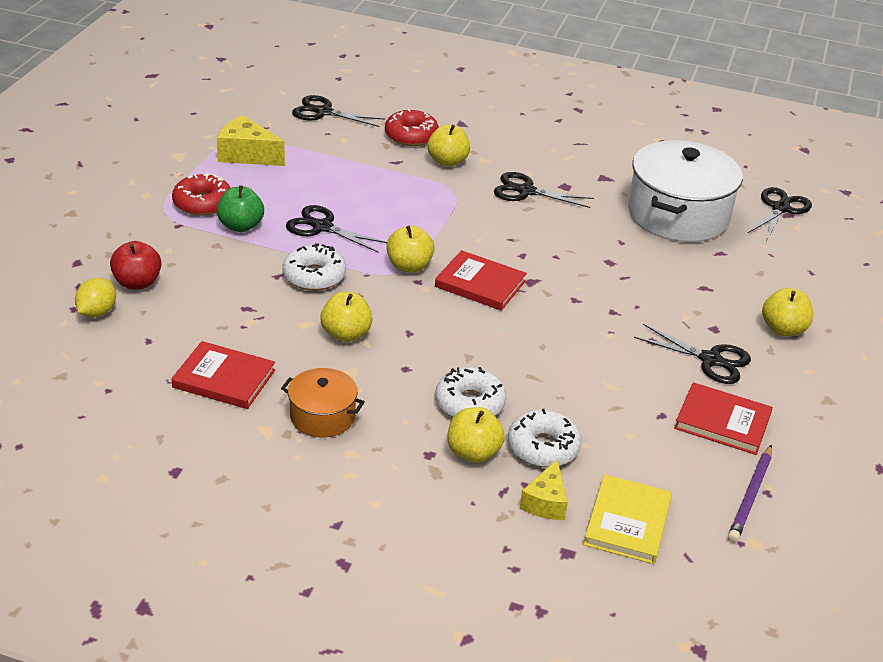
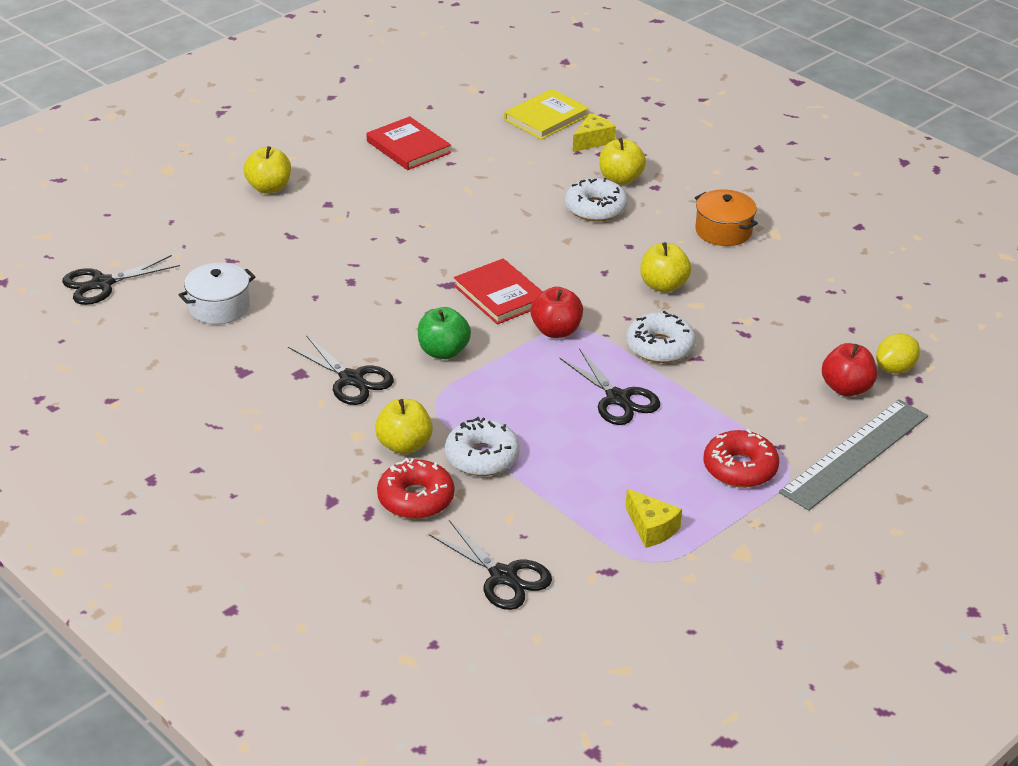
camera: 150 degrees left, 0 degrees up
red book [171,341,275,409] -> none
yellow cheese [217,115,285,166] -> yellow cheese [625,489,682,548], size x0.66
green apple [217,185,264,232] -> green apple moved to [418,307,471,359]
yellow apple [386,226,435,273] -> red apple [531,287,583,338]
white donut [508,409,582,467] -> white donut moved to [445,417,520,476]
white pot [628,140,743,242] -> white pot [179,263,255,324], size x0.51
black scissors [634,324,751,384] -> none
purple pencil [728,445,772,542] -> none
none -> grey ruler [779,399,928,511]

